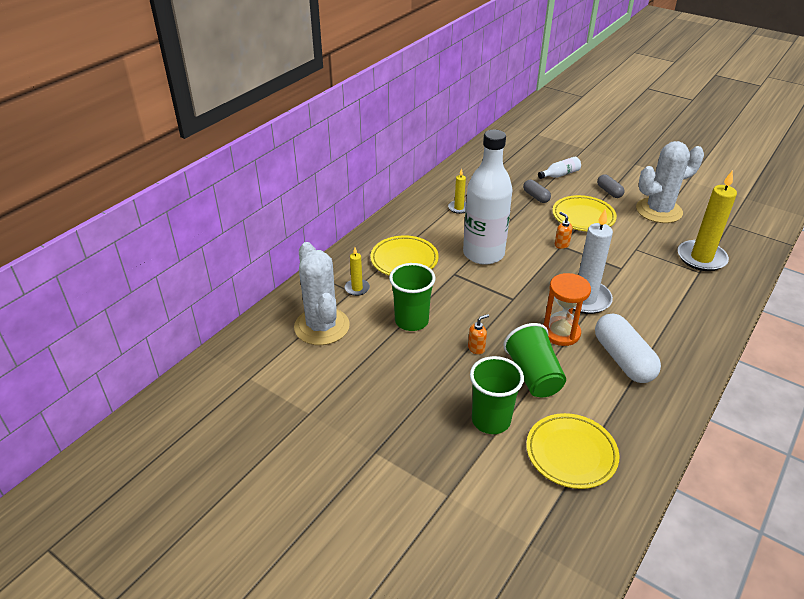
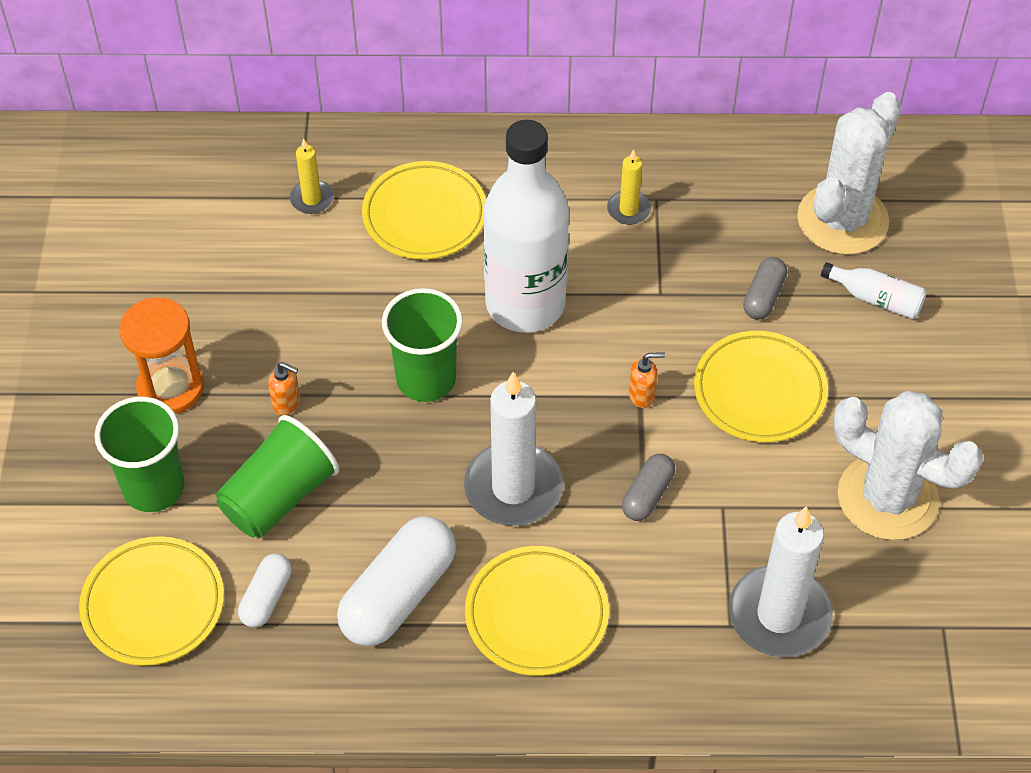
camera: 55 degrees right, 15 degrees up
white cactus [294,242,350,345] -> white cactus moved to [797,92,901,255]
green cup [389,263,435,331] -> green cup moved to [382,288,463,402]
orange hourglass [543,273,591,346] -> orange hourglass moved to [119,297,204,414]
orange soap dispenser [555,212,573,249] -> orange soap dispenser turned 60 degrees clockwise [629,352,665,408]
grey capsule [597,174,625,198] -> grey capsule moved to [622,454,675,521]
yellow candle [678,170,737,271] -> white candle [729,506,833,657]
none -> white capsule [238,553,292,628]
none -> yellow plate [465,546,609,676]

